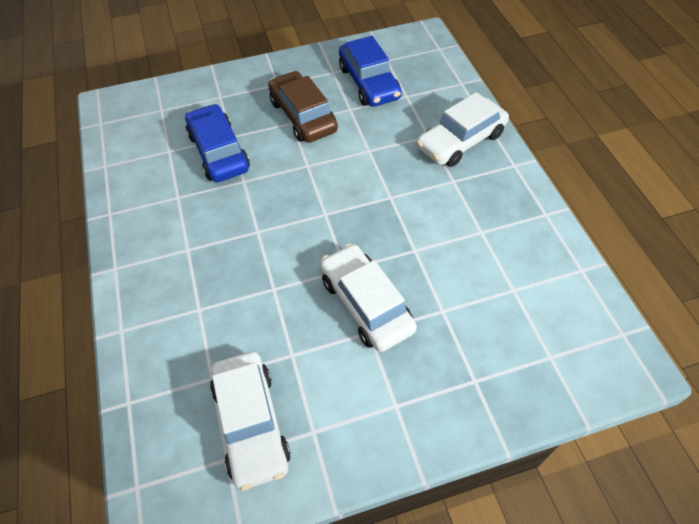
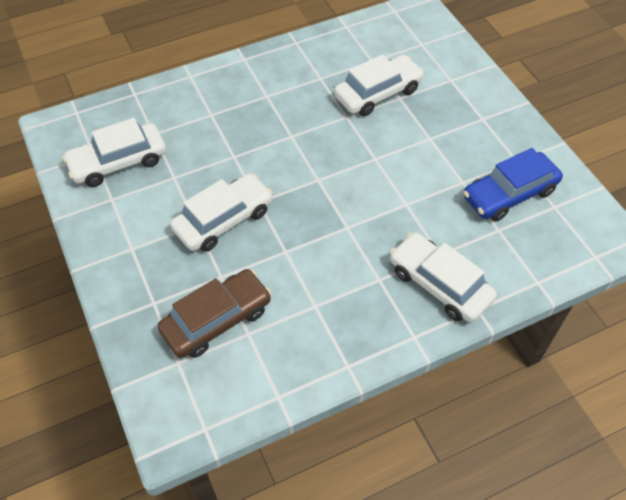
camera: 80 degrees right, 0 degrees up
blue car [185,104,250,182] -> white car [334,54,424,116]
brown car [268,71,338,143] -> brown car moved to [158,269,271,358]

